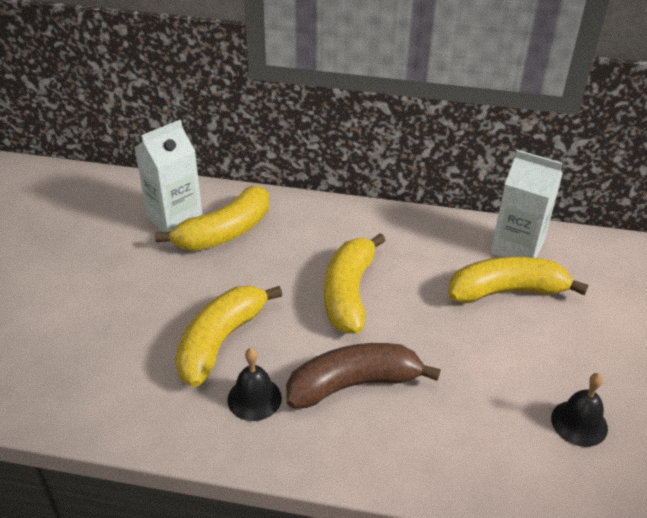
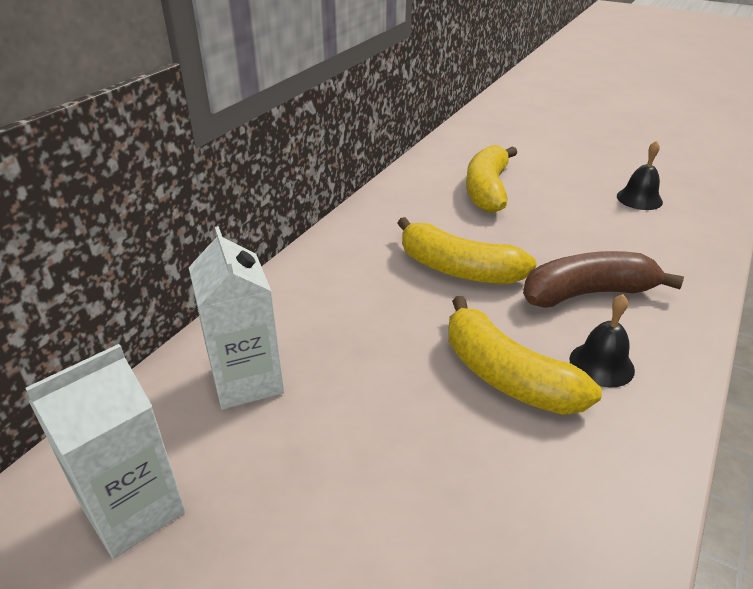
camera: 70 degrees left, 5 degrees down
yellow banana [155,186,269,251] -> none
brown banana [286,343,441,408] -> brown banana turned 75 degrees clockwise [523,251,684,308]
white carton [490,150,563,258] -> white carton moved to [26,344,185,559]

